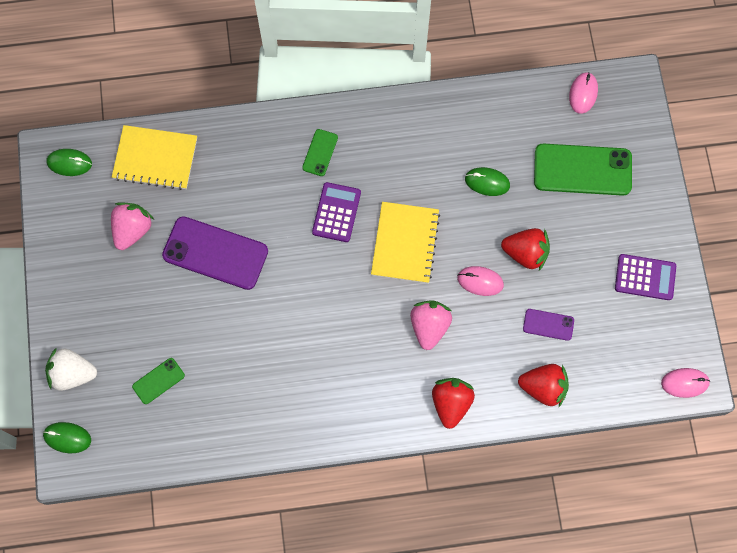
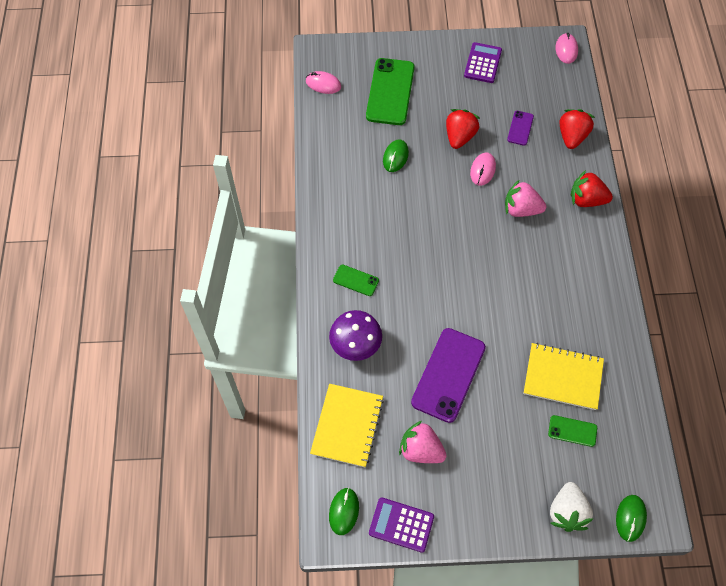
camera: 85 degrees left, 10 degrees down
green phone [132,358,185,404] -> green phone turned 45 degrees counterclockwise [548,415,597,447]
purple calculator [312,182,361,242] -> purple calculator moved to [369,497,434,553]
yellow notebook [371,202,440,283] -> yellow notebook moved to [523,343,604,410]
none -> purple mushroom [329,310,382,361]

